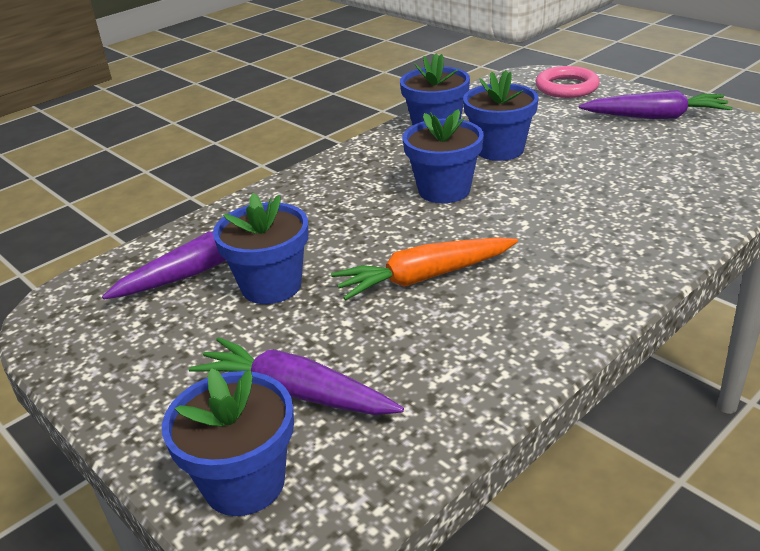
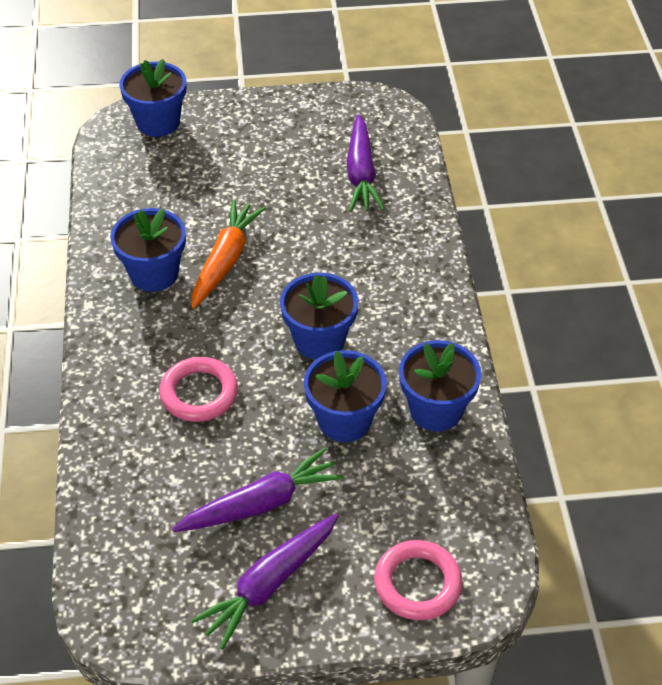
camera: 125 degrees right, 15 degrees up
purple carrot [189,337,404,415] -> purple carrot moved to [172,448,344,532]
blue flower pot [213,193,309,304] -> blue flower pot moved to [111,208,186,292]
none -> pink ring [159,357,238,422]

